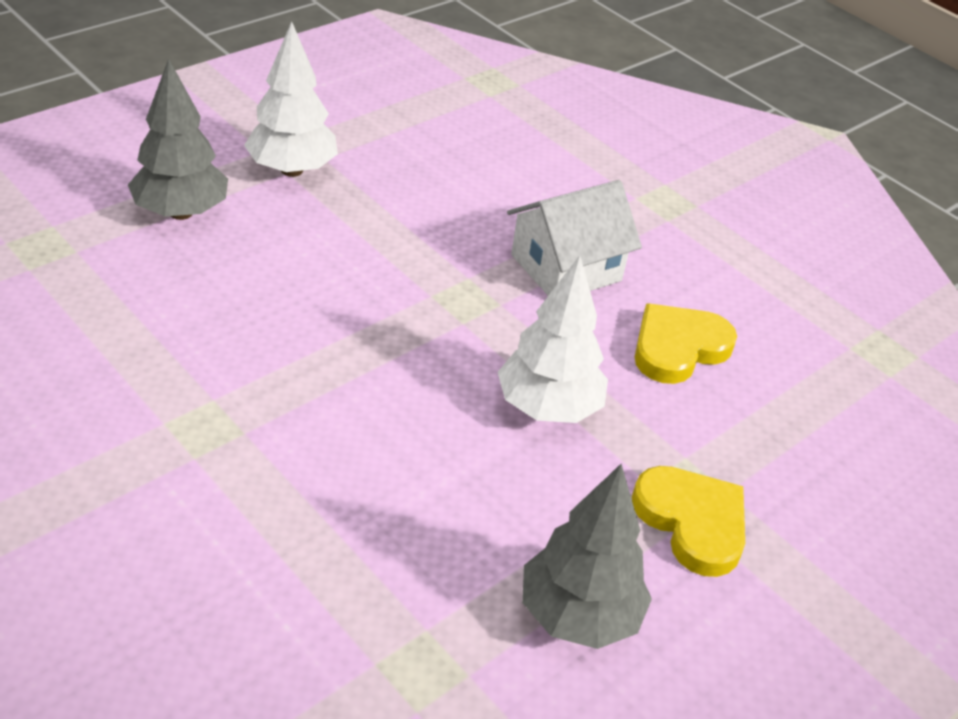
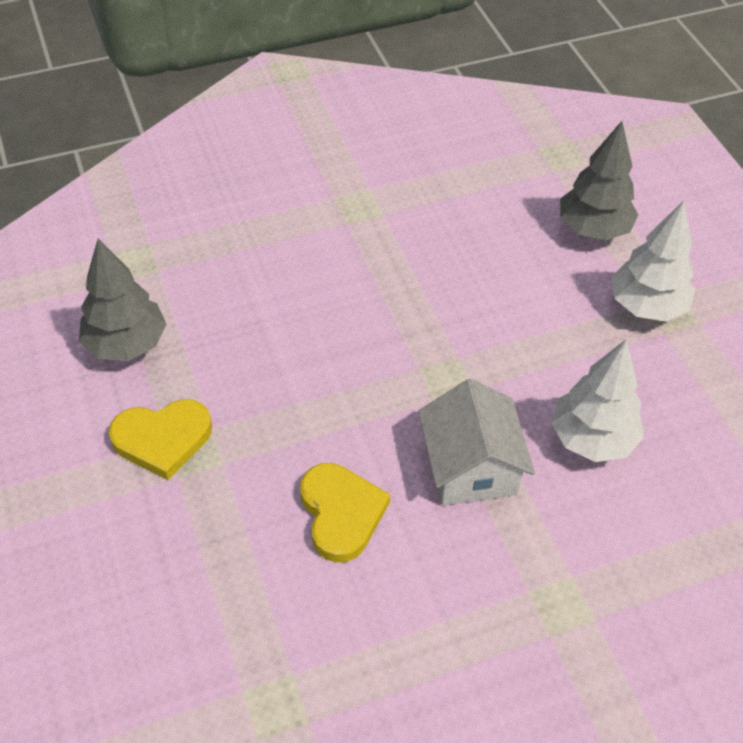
camera: 115 degrees right, 10 degrees up
white tree [498,255,608,423] -> white tree moved to [551,339,644,462]

